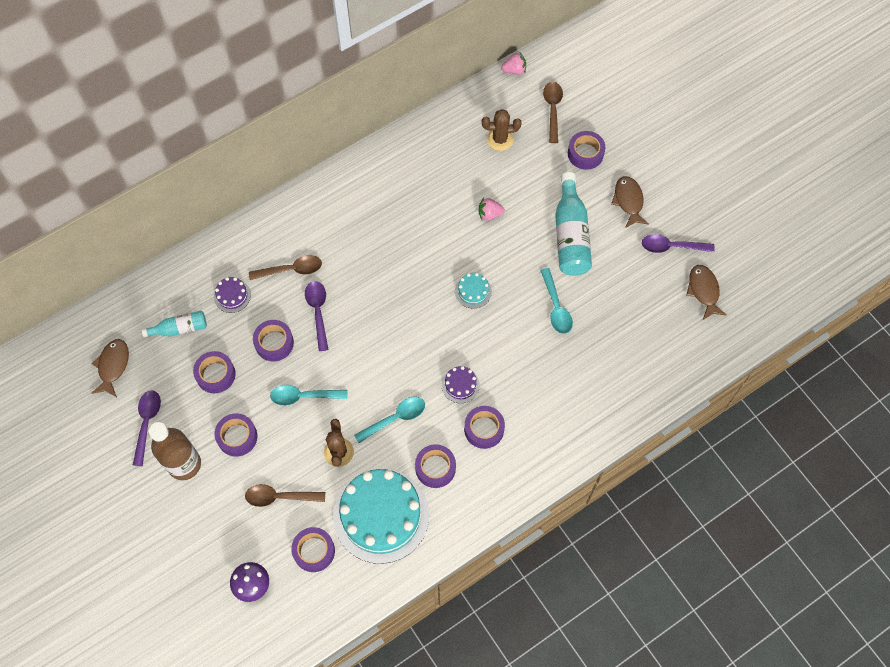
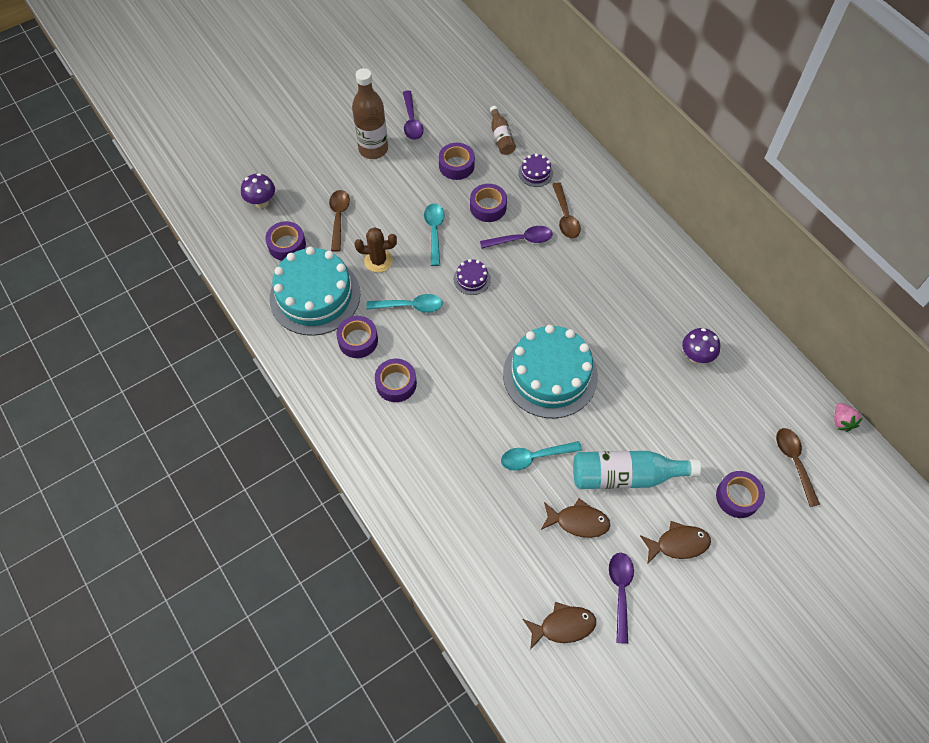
camera: 90 degrees right, 5 degrees down
brown fish [91,339,129,397] -> brown fish moved to [541,498,611,538]
purple spoon [133,390,161,466] -> purple spoon turned 75 degrees clockwise [403,90,423,140]
turquoise bottle [142,311,207,338] -> brown bottle [490,106,516,155]
purple tape [214,413,257,457] -> none
turquoise spoon [354,397,425,443] -> turquoise spoon turned 60 degrees counterclockwise [367,294,443,313]
purple cake [442,366,480,403] -> purple cake moved to [454,259,491,295]
turquoise cake [455,273,492,309] -> turquoise cake [503,325,598,418], size x2.40
pink strawberry [478,198,505,221] -> none
brown cactus [482,109,521,151] -> none
brown spoon [543,82,563,143] -> brown spoon turned 105 degrees counterclockwise [776,428,820,507]
none -> purple mushroom [682,328,720,363]

